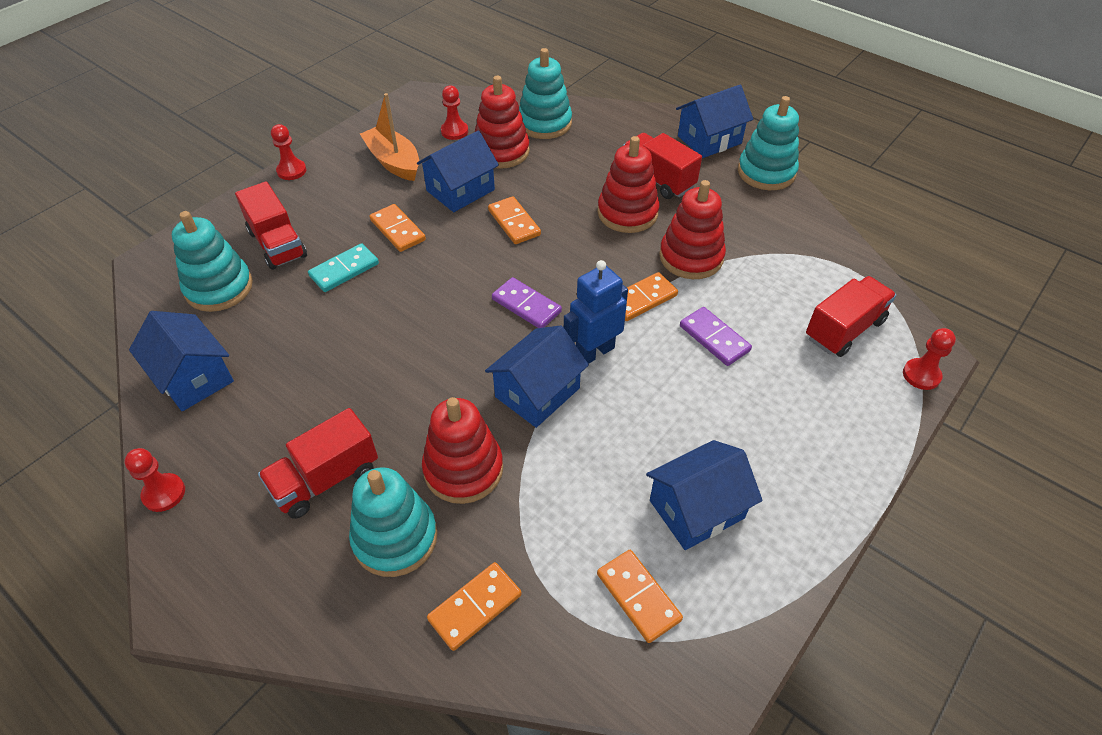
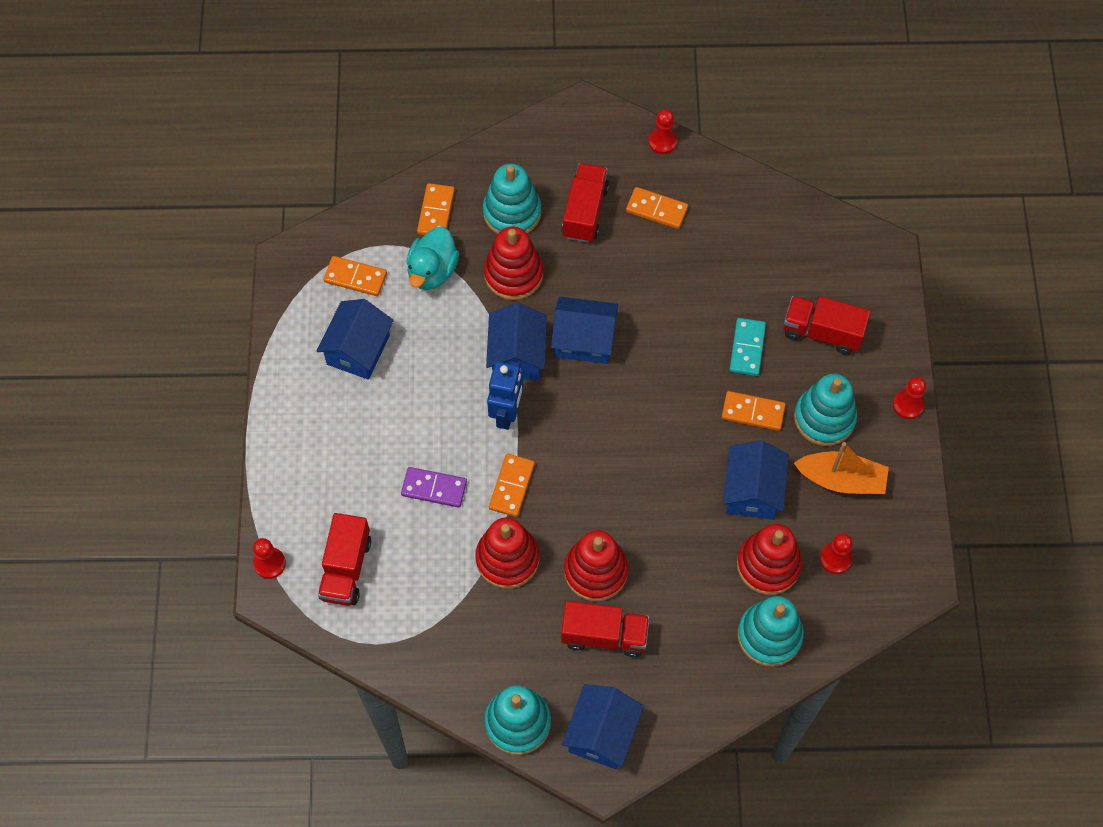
camera: 140 degrees right, 15 degrees up
blue house [129,311,234,411] -> blue house moved to [551,297,618,364]
turquoise stacking toy [172,211,253,312] -> turquoise stacking toy moved to [794,374,857,446]
orange domino [488,196,541,244] -> orange domino moved to [626,187,688,229]
purple domino [492,277,562,328] -> none
none -> turquoise duck [406,226,459,290]

